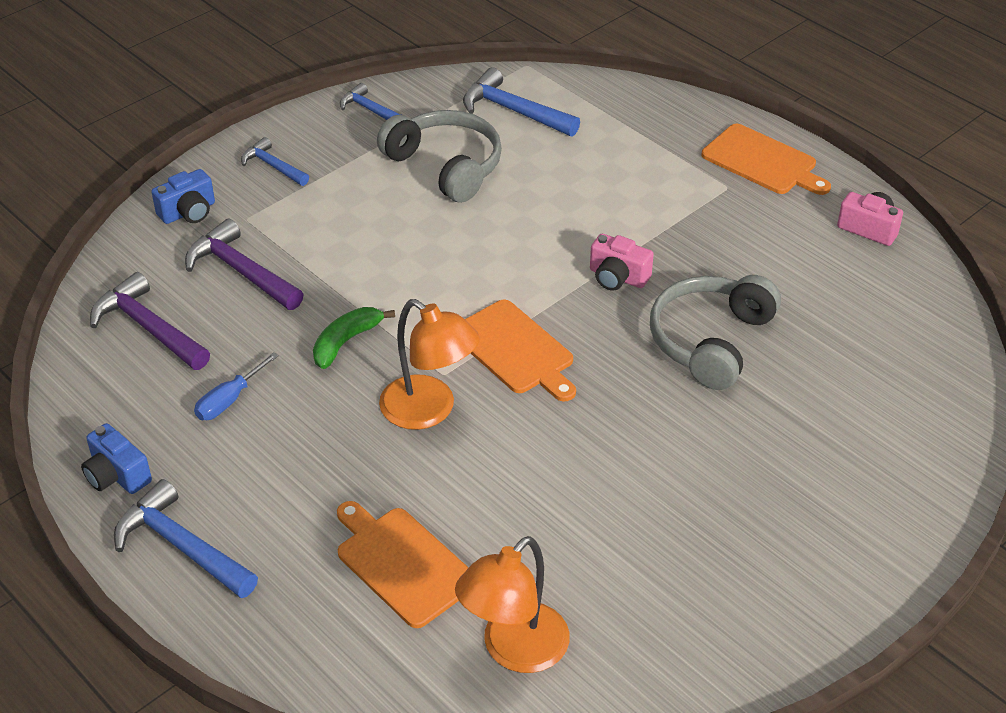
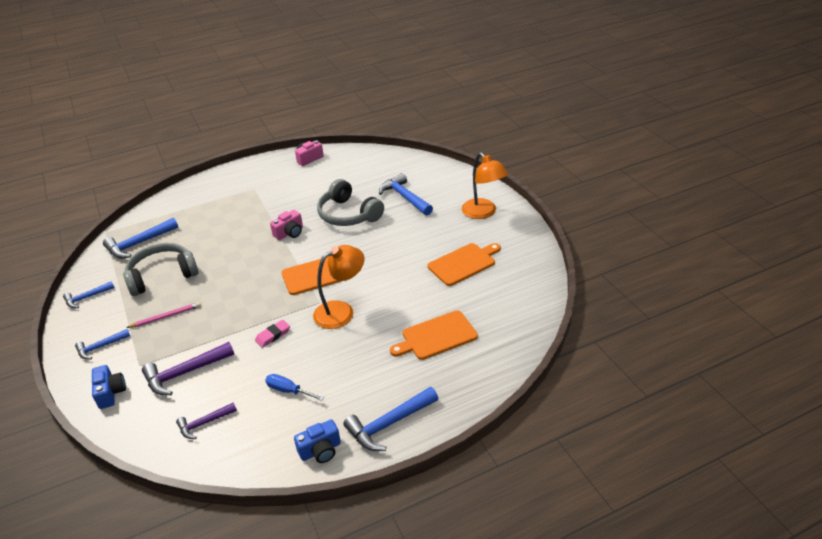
camera: 70 degrees left, 5 degrees down
purple hammer [90,272,210,370] -> purple hammer [176,403,237,439], size x0.61
blue screwdriver [194,352,279,420] -> blue screwdriver turned 150 degrees clockwise [265,374,324,401]
green banana [313,307,395,369] -> pink eraser [255,320,290,348]
orange lamp [455,536,570,673] -> orange lamp moved to [462,152,508,219]
orange cutting board [702,124,831,195] -> orange cutting board moved to [427,243,501,286]
none -> pink pencil [126,302,201,328]
none -> blue hammer [379,173,433,216]

